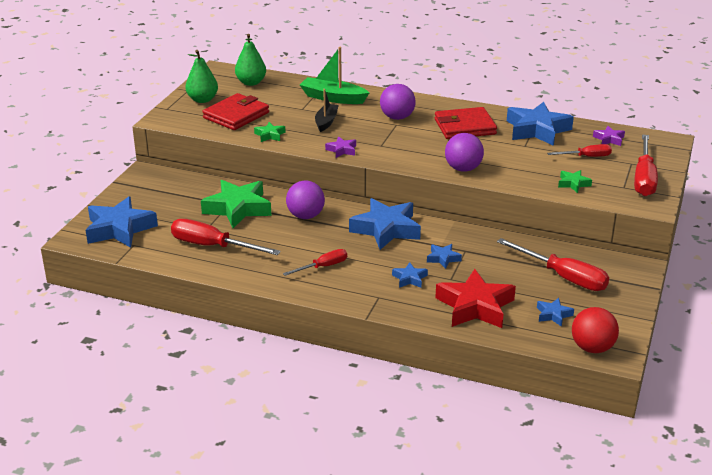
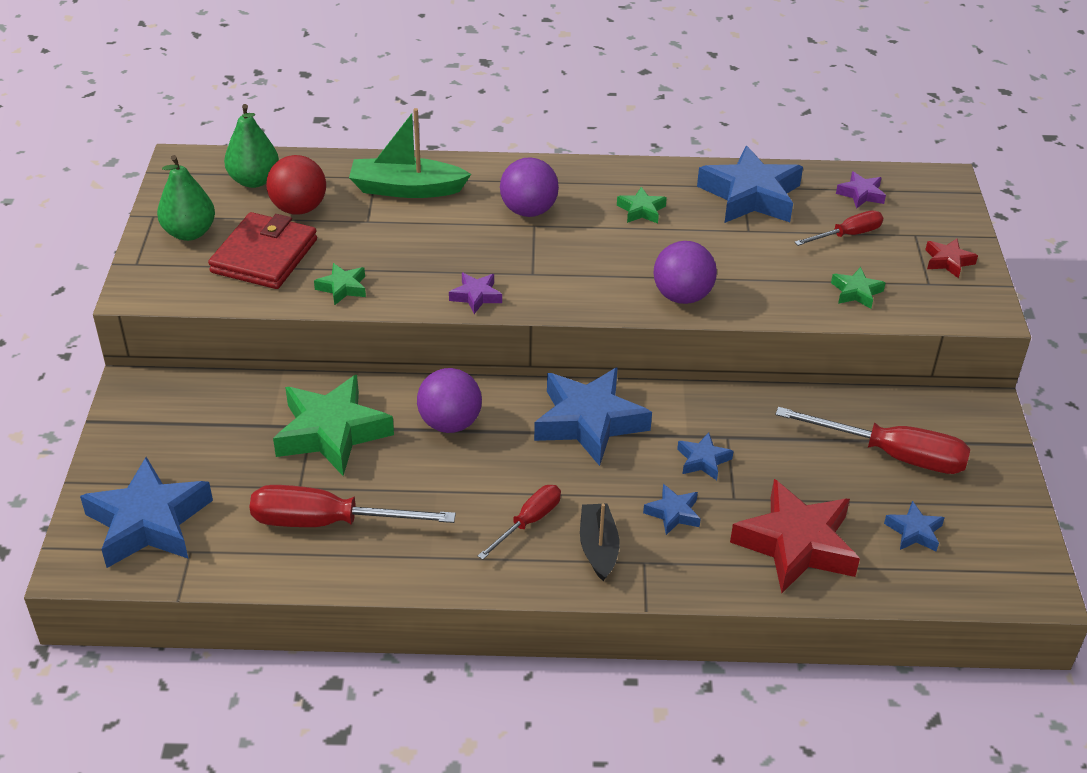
camera: 20 degrees left, 10 degrees up
black boat [315,89,339,132] -> black boat moved to [580,503,619,581]
red wallet [435,107,497,139] -> green star [617,187,667,223]
red ball [572,307,619,353] -> red ball moved to [266,155,326,215]
red screwdriver [634,134,658,196] -> red star [925,239,978,279]

